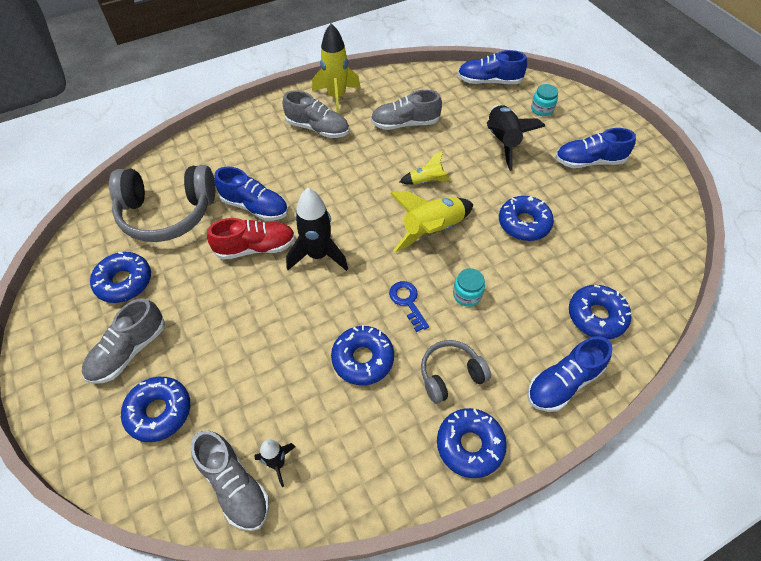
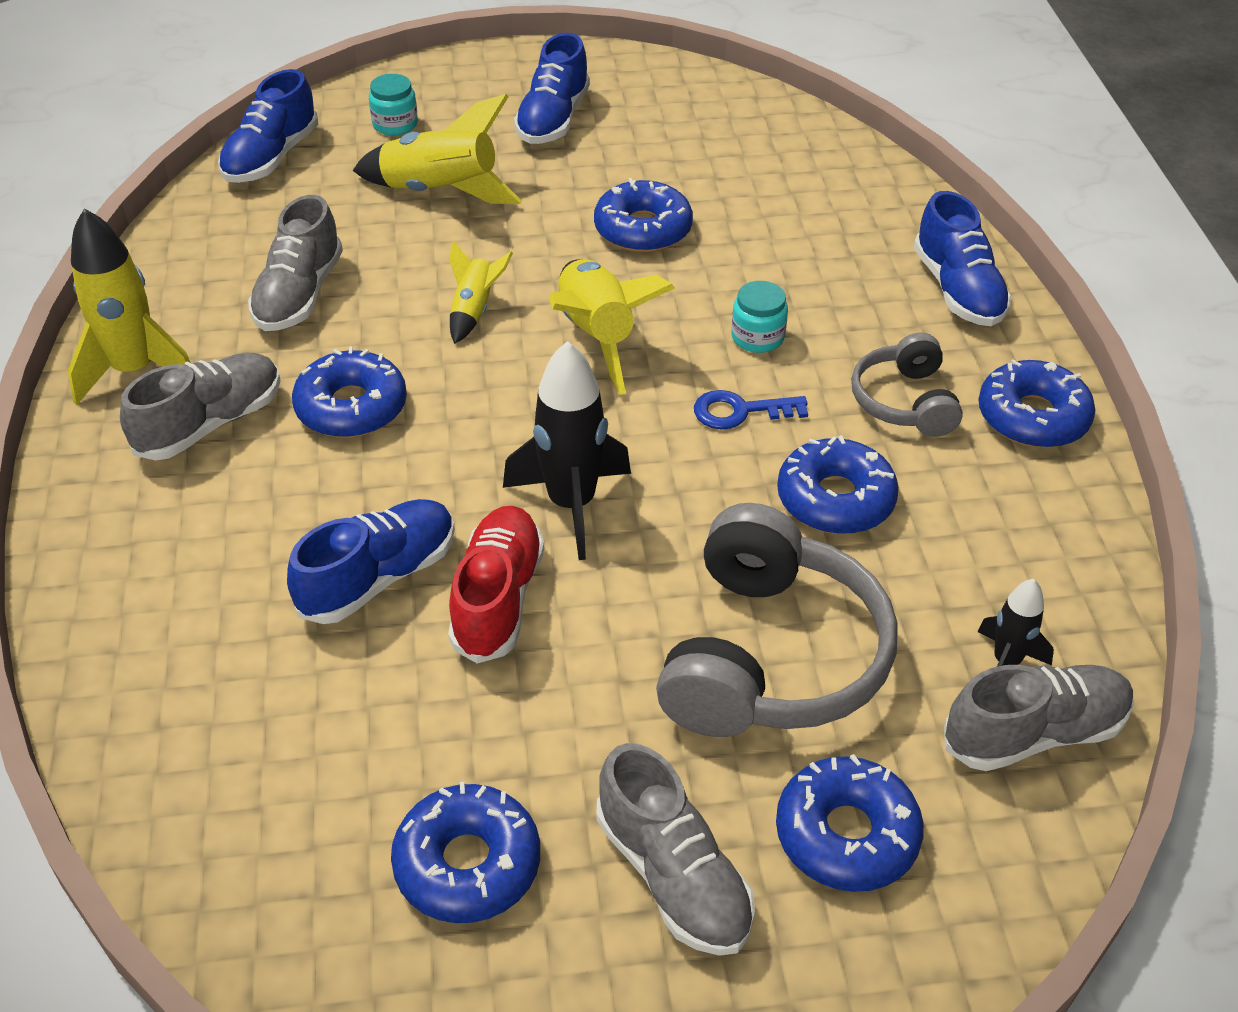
camera: 70 degrees left, 10 degrees down
grey headphones [109,165,215,242] -> grey headphones moved to [656,503,898,737]
black rocket [487,105,545,171] -> yellow rocket [352,94,522,204]
blue donut [569,285,631,339] -> blue donut moved to [292,346,407,438]

